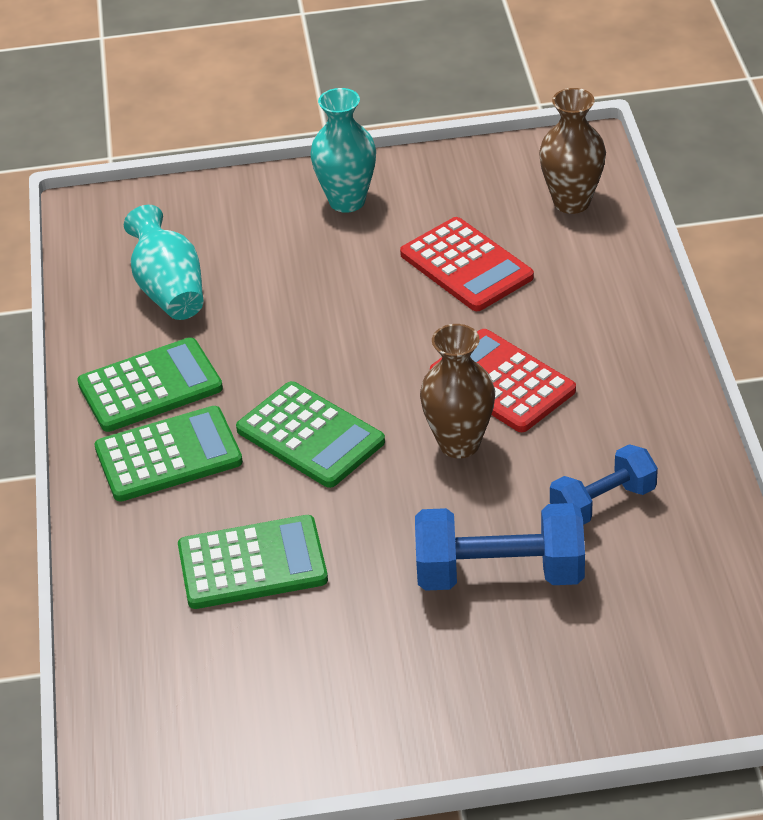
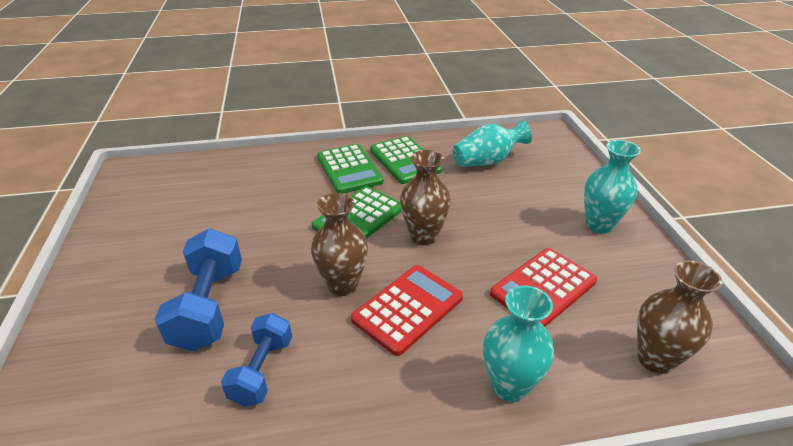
camera: 85 degrees right, 5 degrees down
green calculator [178,515,328,609] -> none
blue dumbbell [550,444,658,525] -> blue dumbbell turned 45 degrees clockwise [221,313,292,406]
none -> brown vase [400,150,451,245]
none -> turquoise vase [483,286,554,402]

